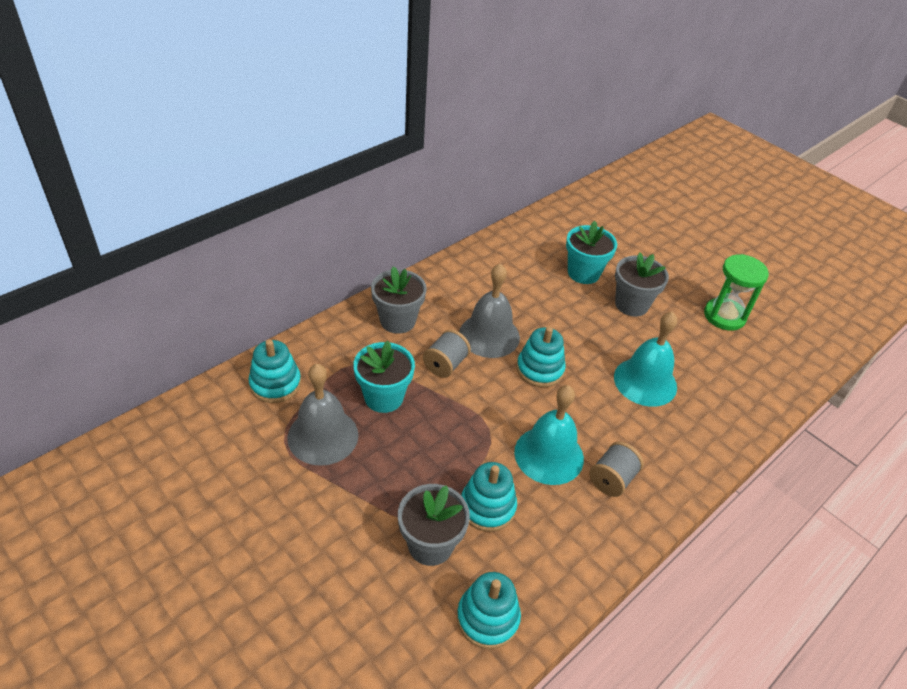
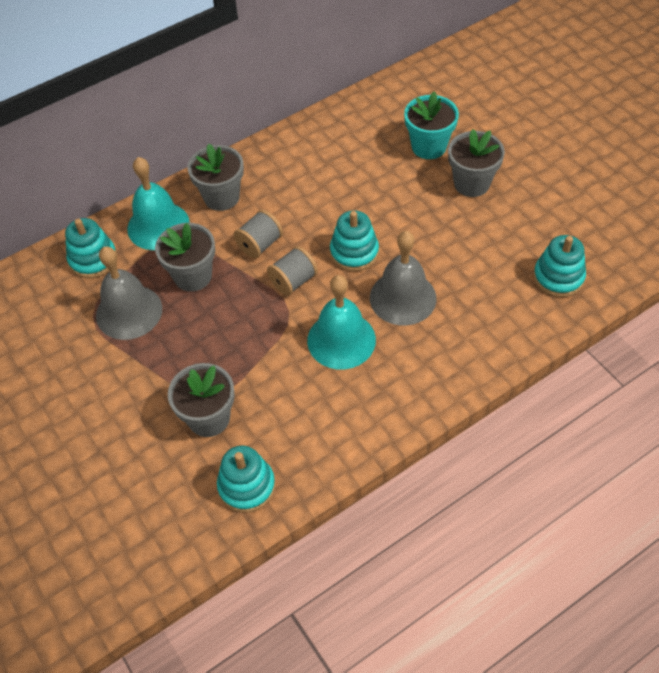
camera: 15 degrees right, 10 degrees up
turquoise flower pot [353,341,415,413] -> grey flower pot [155,223,215,292]
grey bell [459,263,520,358] -> grey bell moved to [370,231,436,325]
turquoise stacking toy [461,462,517,532] -> turquoise stacking toy moved to [533,235,586,297]
grey spool [589,442,643,497] -> grey spool moved to [267,246,318,296]
turquoise bell [614,312,677,407] -> turquoise bell moved to [127,157,190,250]
green hourglass [704,254,769,331] -> none

